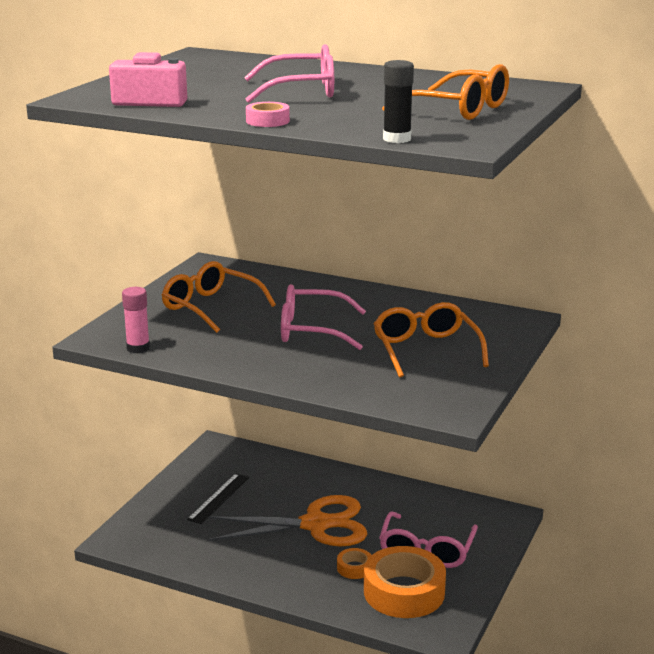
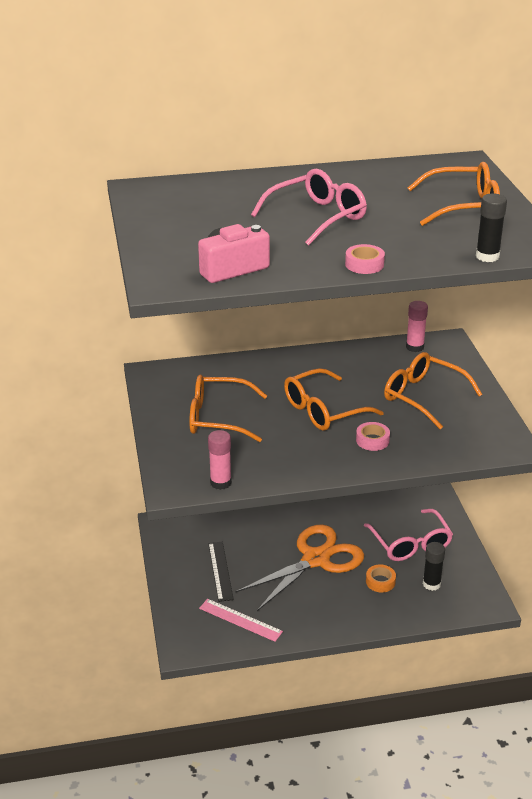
camera: 35 degrees left, 10 degrees up
pink glasses [281,284,366,350] -> orange glasses [284,368,384,431]
orange tape [364,546,446,618] -> black glue stick [423,542,445,591]
none -> pink ruler [199,599,283,642]
none -> pink tape [356,422,390,451]
none -> pink glue stick [406,301,428,352]

